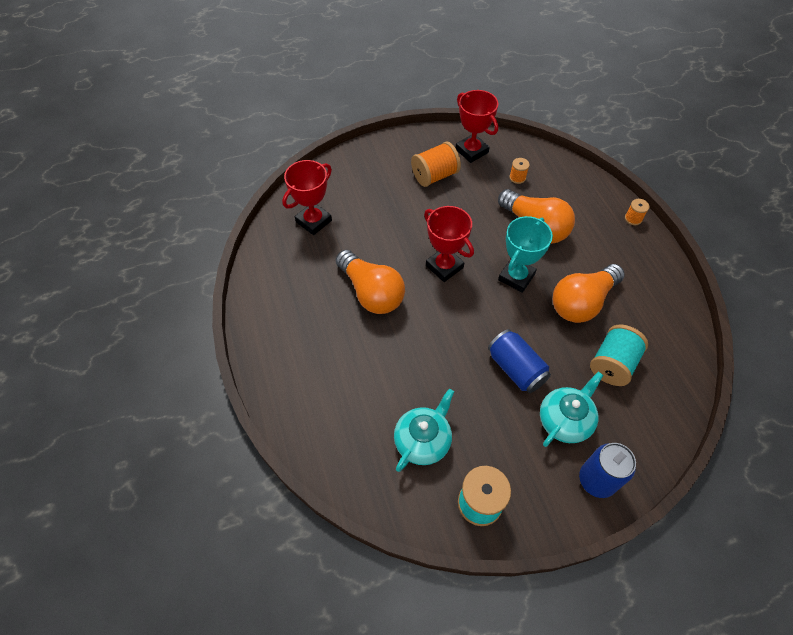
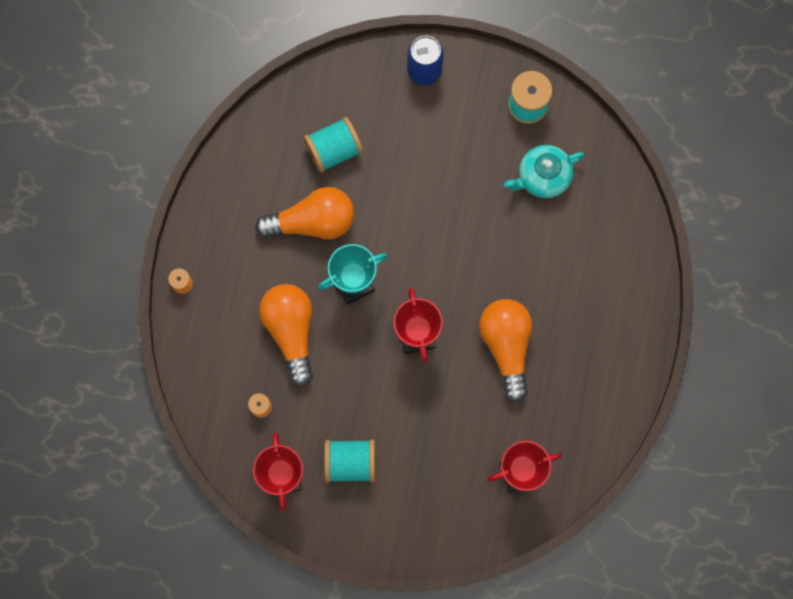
camera: 150 degrees left, 20 degrees up
orange spool [411,141,461,187] -> turquoise spool [324,439,375,483]
blue can [488,329,551,393] -> none
turquoise teapot [540,372,603,447] -> none

